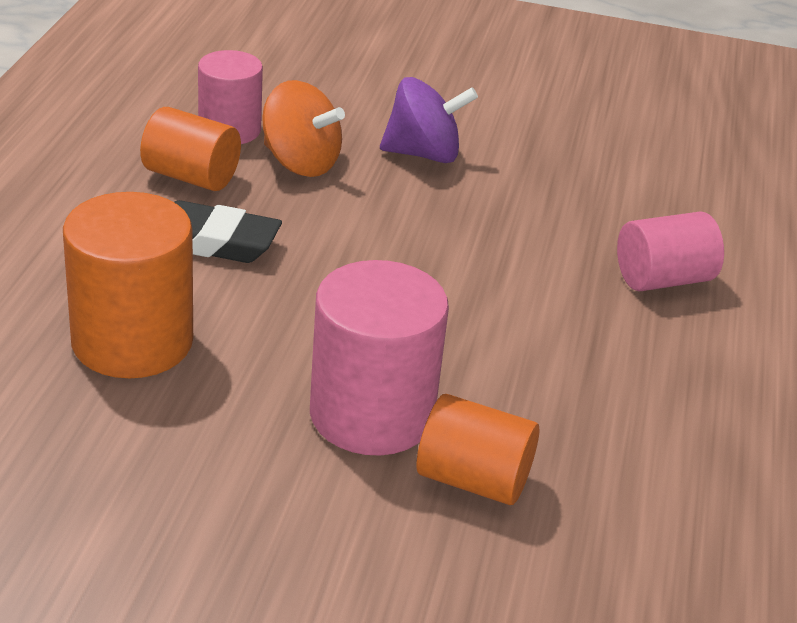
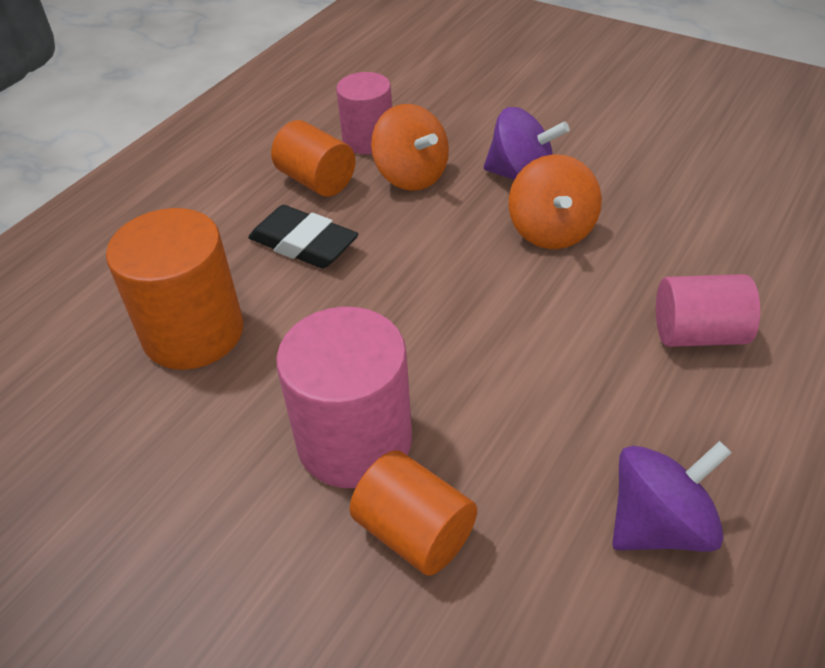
camera: 25 degrees right, 10 degrees up
none -> orange spinning top [508,154,602,249]
none -> purple spinning top [612,441,732,552]

